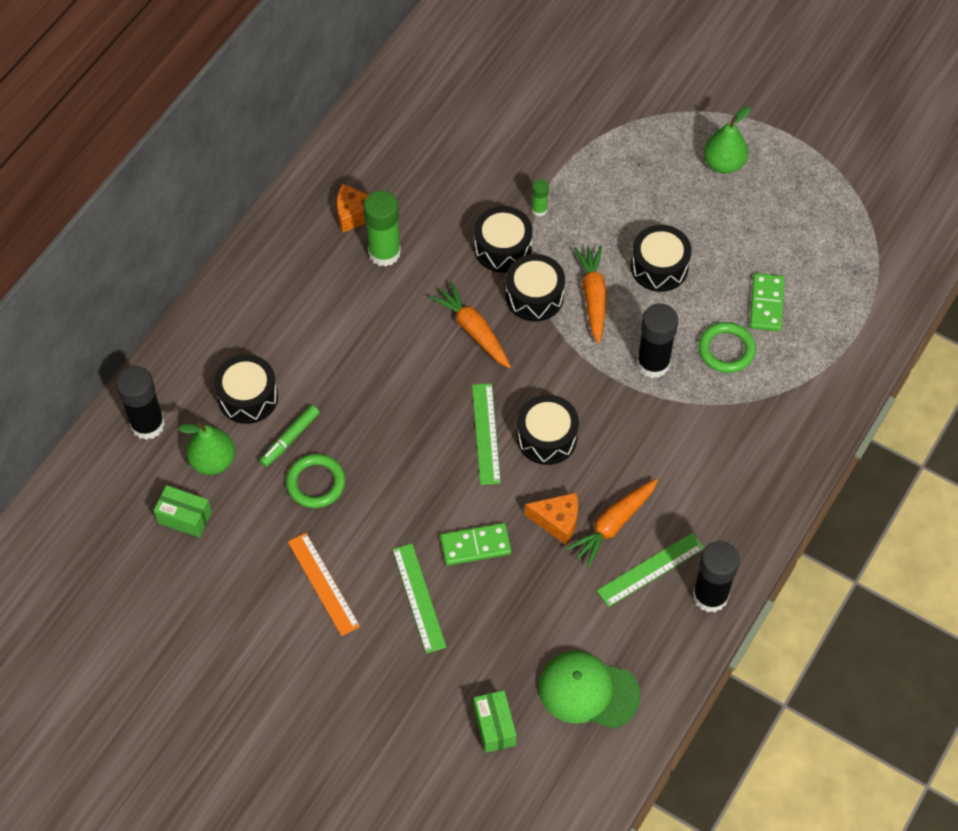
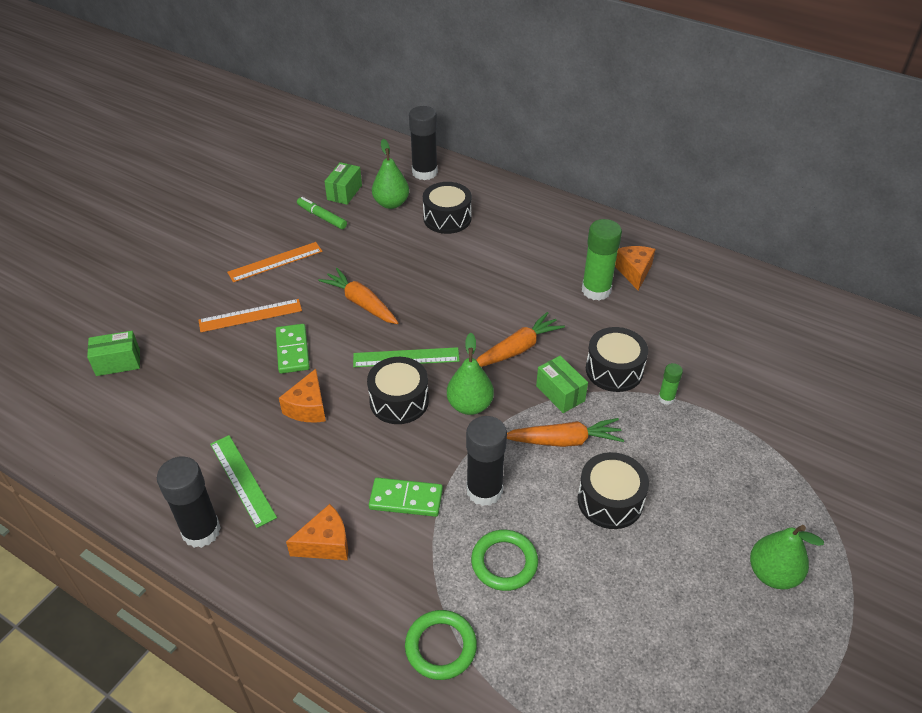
camera: 90 degrees right, 15 degrees down
green marker [260,405,320,467] -> green marker moved to [297,197,347,229]
green ring [286,454,345,508] -> green ring moved to [405,610,477,680]
green ruler [392,543,446,653] -> orange ruler [198,299,302,332]
black drum [506,254,565,321] -> green box [536,356,588,413]
green cap [538,651,640,729] -> none
orange carrot [566,478,658,568] -> orange carrot moved to [318,268,398,324]
green domino [750,273,785,331] -> green domino moved to [369,478,443,517]
none -> orange cheese [286,504,348,560]
none -> green pear [447,333,494,415]

